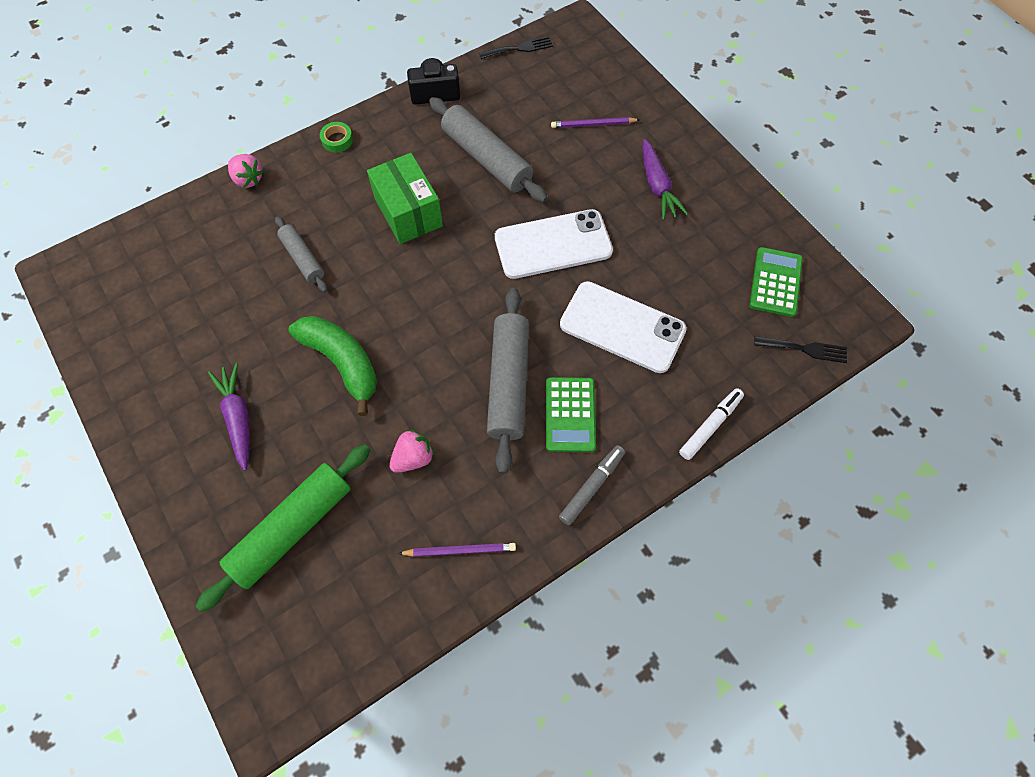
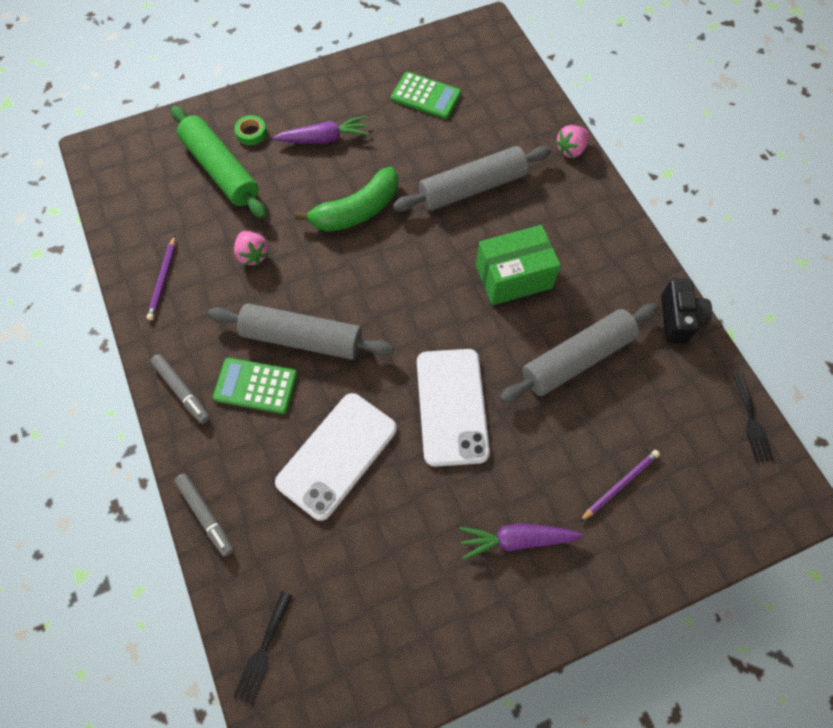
camera: 100 degrees right, 0 degrees up
grey rolling pin [275,216,327,292] -> grey rolling pin [393,146,551,211], size x1.74
green tape [320,122,353,152] -> green tape moved to [234,115,267,145]
purple pencil [551,117,640,128] -> purple pencil turned 45 degrees clockwise [580,450,660,522]
white marker [679,388,744,460] -> grey marker [174,473,234,557]
green calculator [749,247,803,317] -> green calculator moved to [391,72,461,119]

